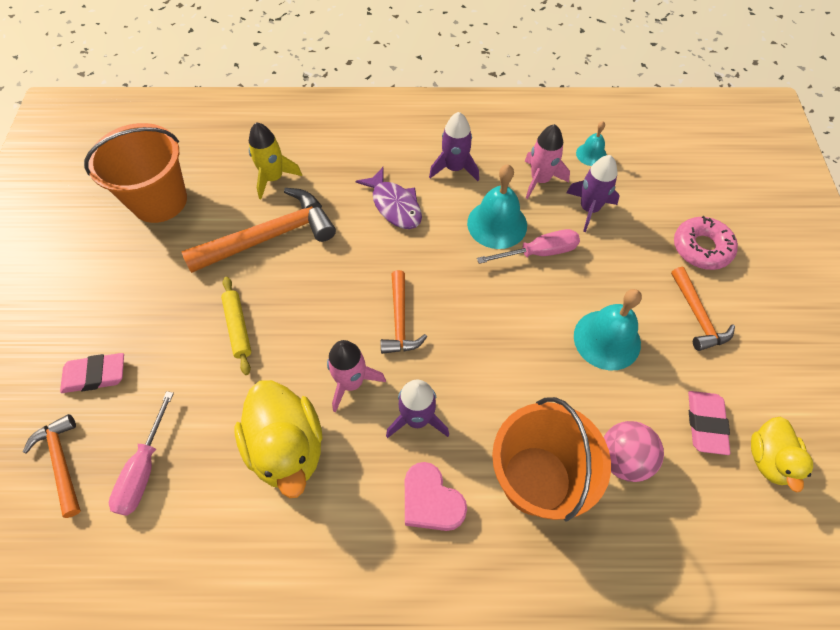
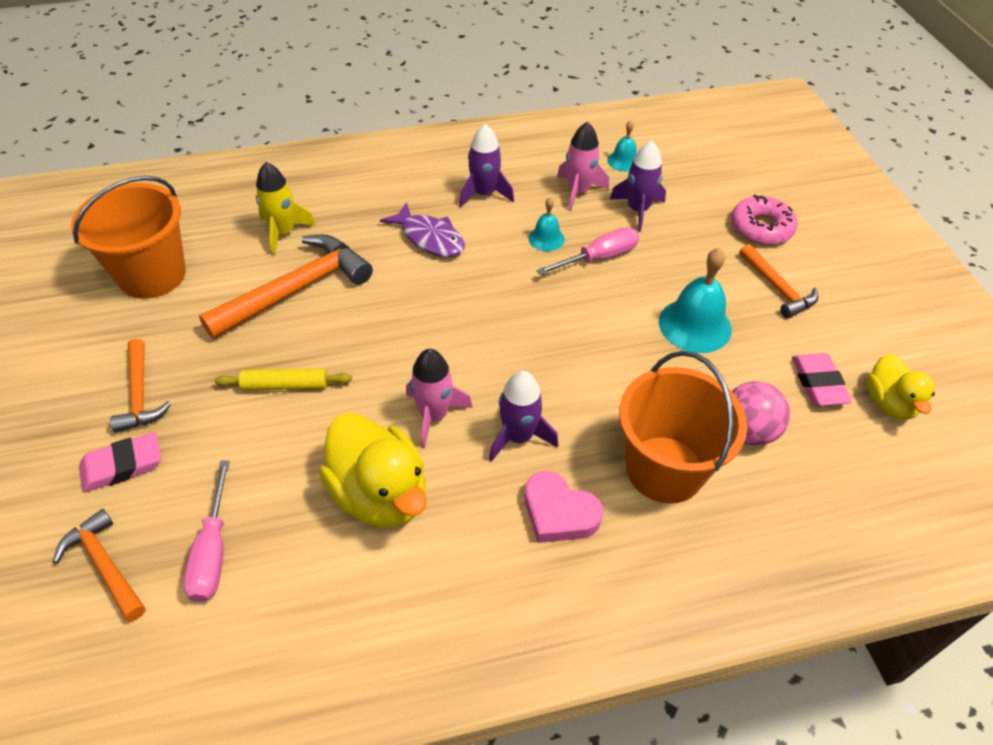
camera: 15 degrees left, 10 degrees down
yellow rolling pin [221,277,251,375] -> yellow rolling pin turned 60 degrees counterclockwise [214,368,352,390]
orange hammer [381,270,427,354] -> orange hammer moved to [110,339,171,433]
turquoise bell [467,164,527,249] -> turquoise bell [528,198,565,251], size x0.55

